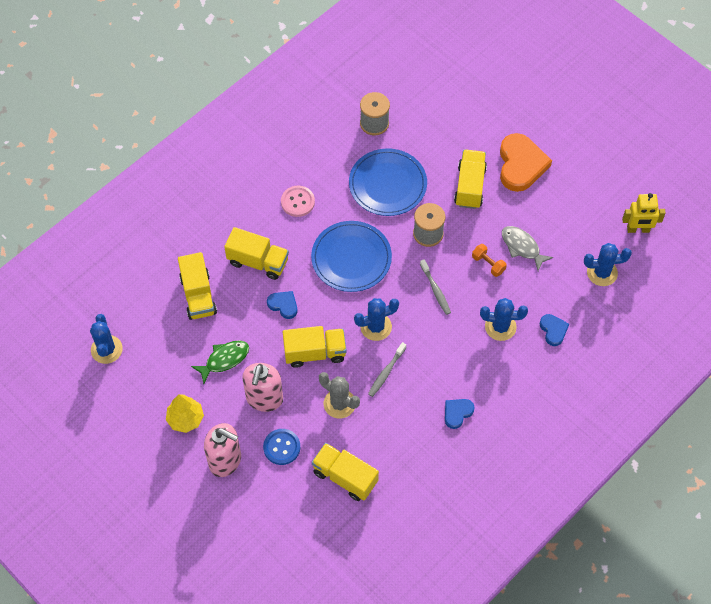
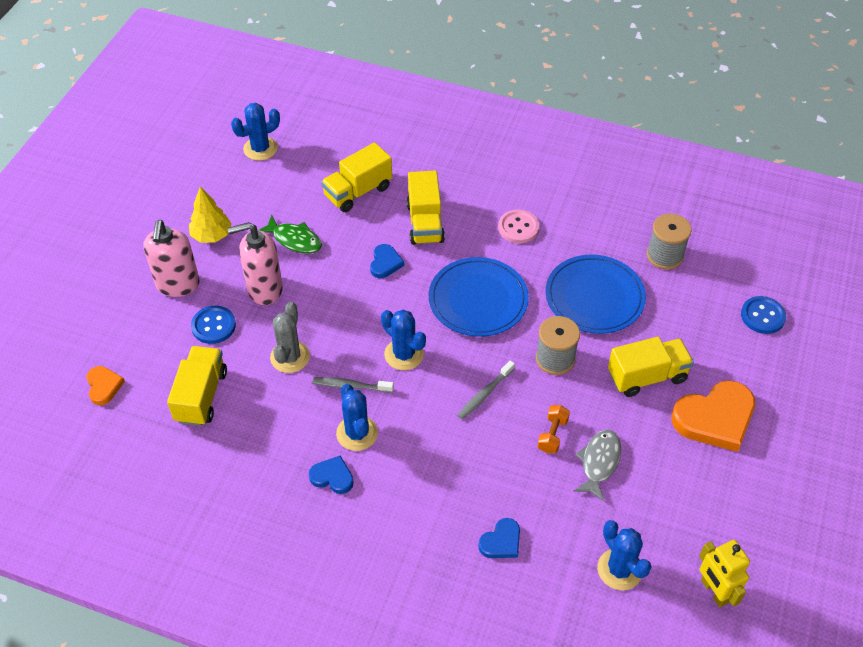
camera: 65 degrees right, 10 degrees down
yellow truck [283,326,347,368] -> none
blue cactus [480,298,528,341] -> blue cactus moved to [336,384,378,451]
none -> orange heart [86,366,125,405]
none -> blue button [741,296,786,334]

